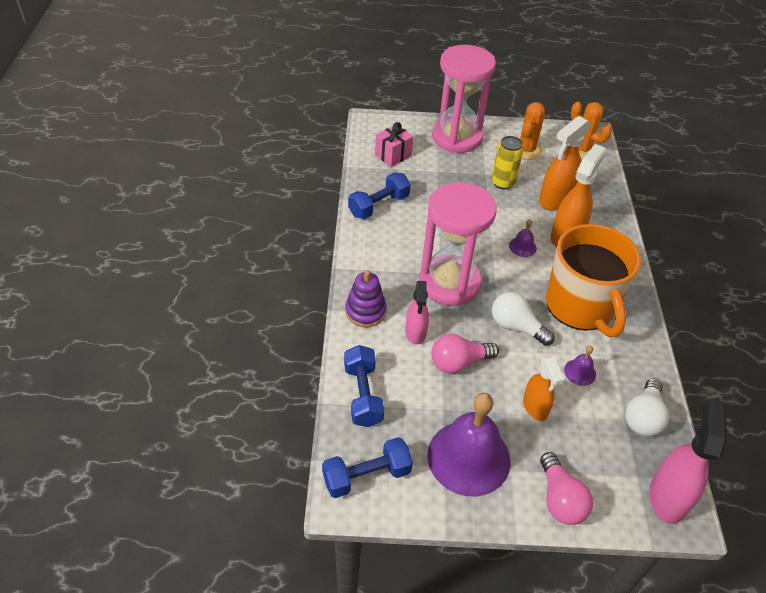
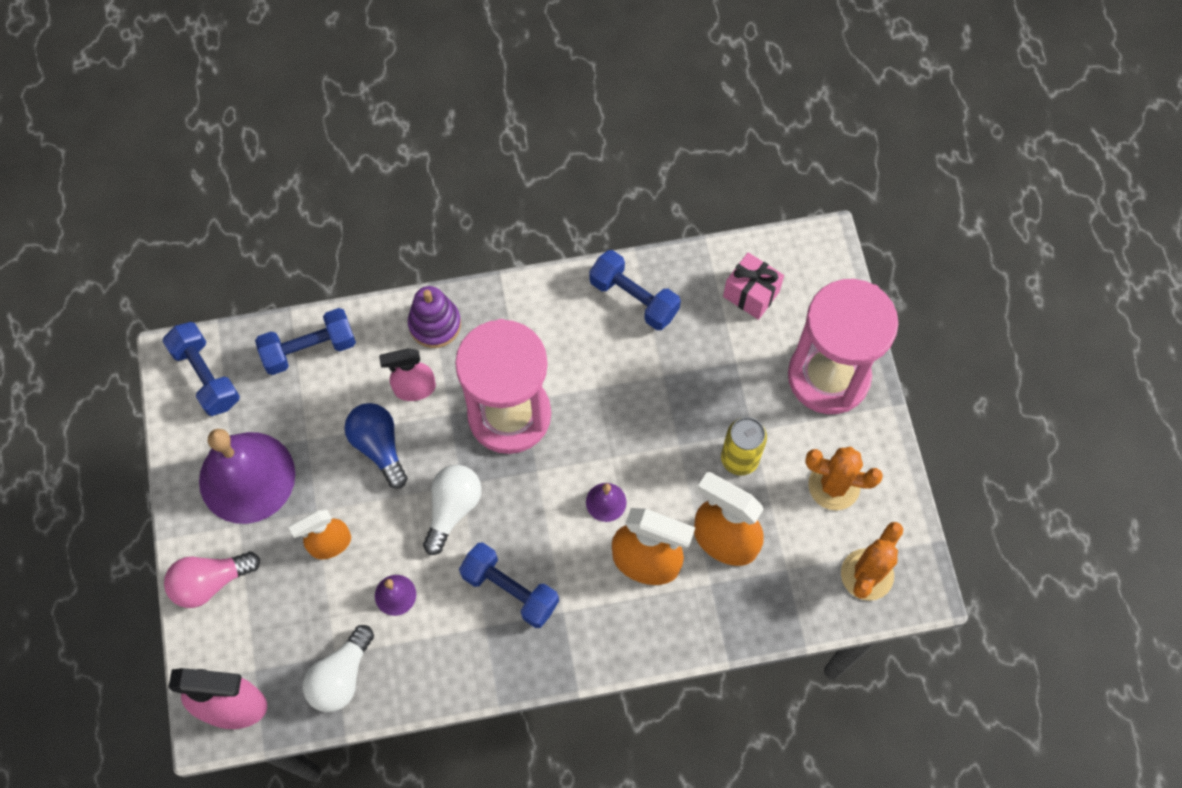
camera: 80 degrees right, 20 degrees up
pink light bulb [431,334,499,374] -> blue light bulb [344,403,408,489]
orange mug [546,224,641,337] -> blue dumbbell [459,543,559,628]
white light bulb [625,378,669,436] -> white light bulb turned 75 degrees counterclockwise [303,625,374,712]

